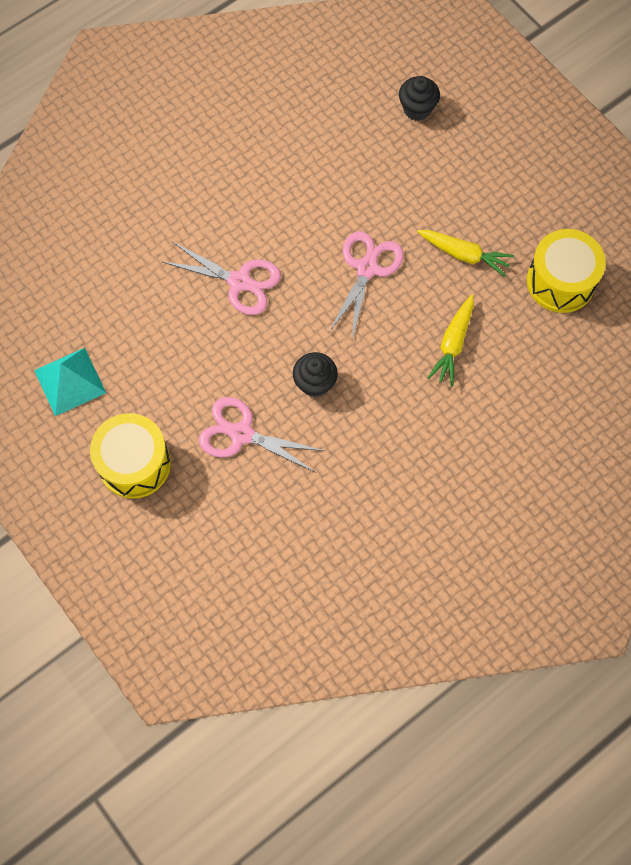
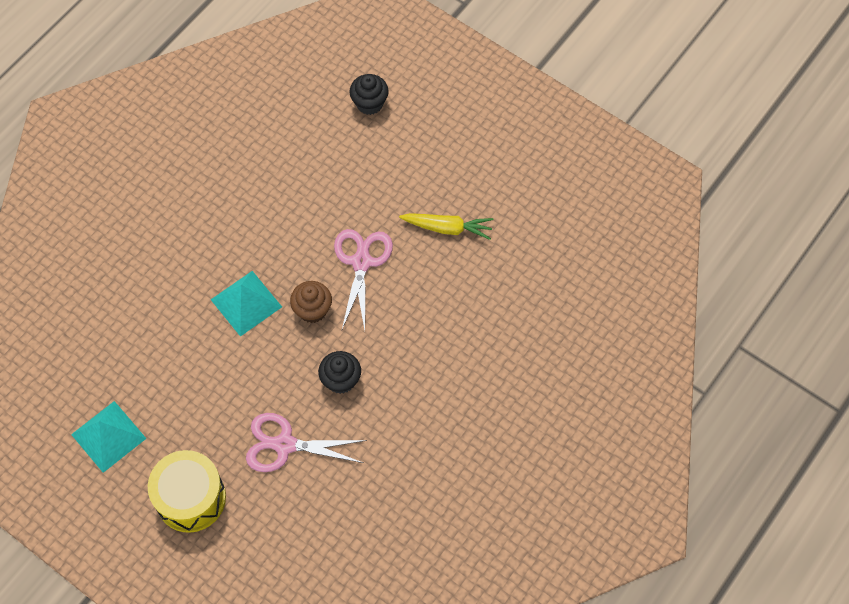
camera: 15 degrees left, 5 degrees down
pink scissors [163,242,281,315] -> turquoise pyramid [211,271,282,337]
yellow carrot [427,295,474,386] -> none
yellow drum [527,229,606,313] -> none
none -> brown cupcake [290,281,332,323]

